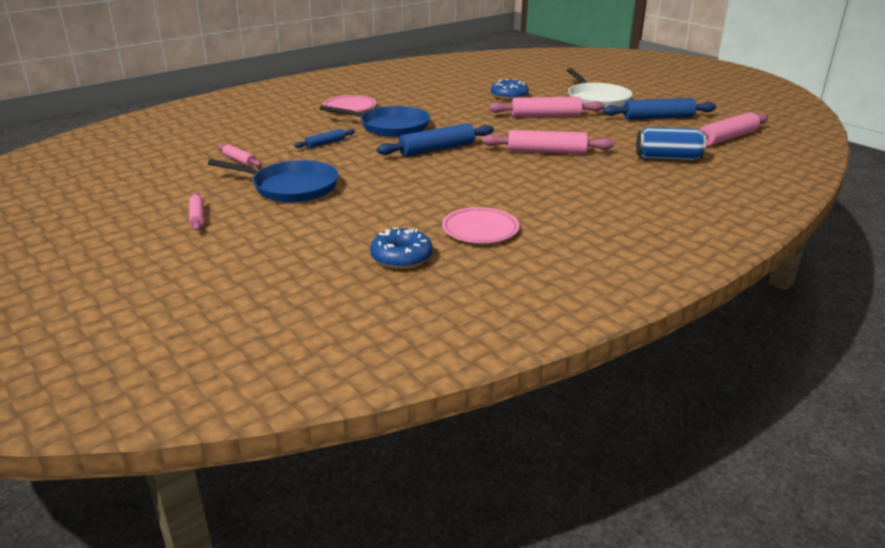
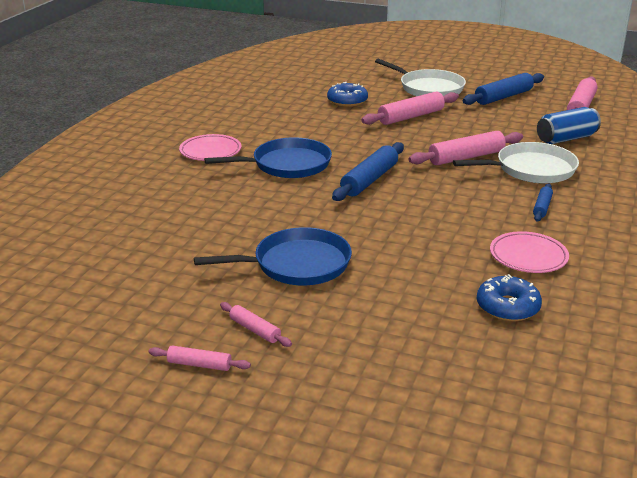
camera: 30 degrees left, 0 degrees up
pink rolling pin [218,144,262,167] -> pink rolling pin moved to [149,345,251,371]
blue rolling pin [294,129,355,148] -> blue rolling pin moved to [533,184,553,222]
none -> white pan [453,142,579,183]

